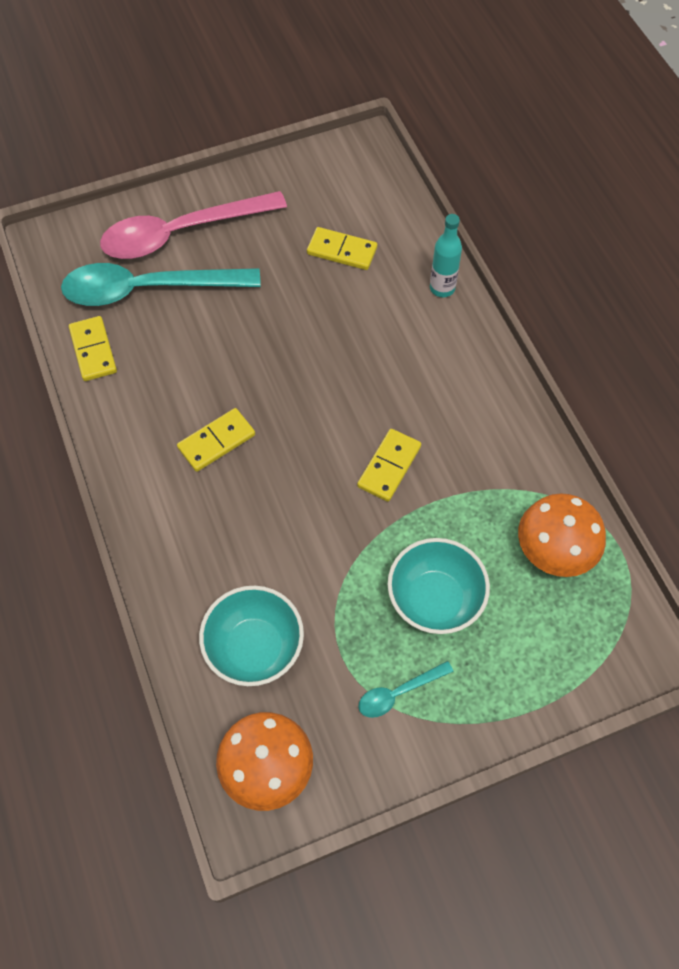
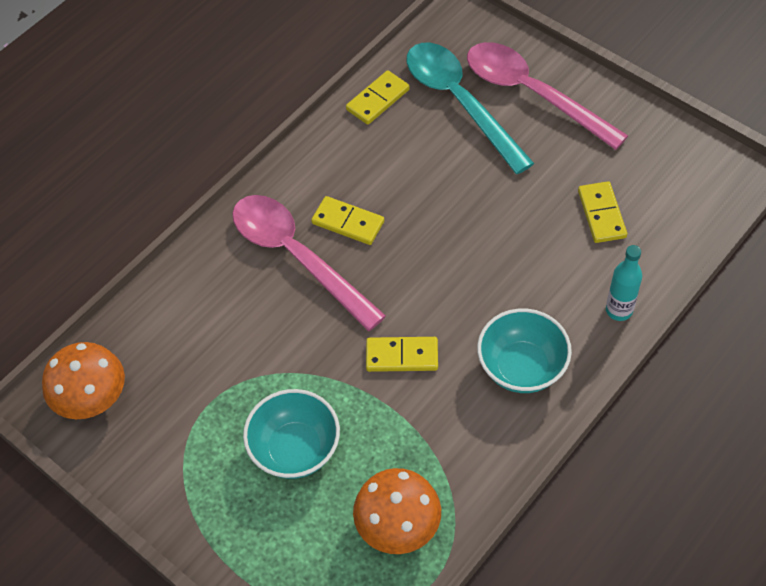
camera: 65 degrees right, 5 degrees down
turquoise bowl [199,586,304,686] -> turquoise bowl moved to [477,308,572,393]
turquoise spoon [358,661,454,718] -> none
none -> pink spoon [232,195,386,331]

